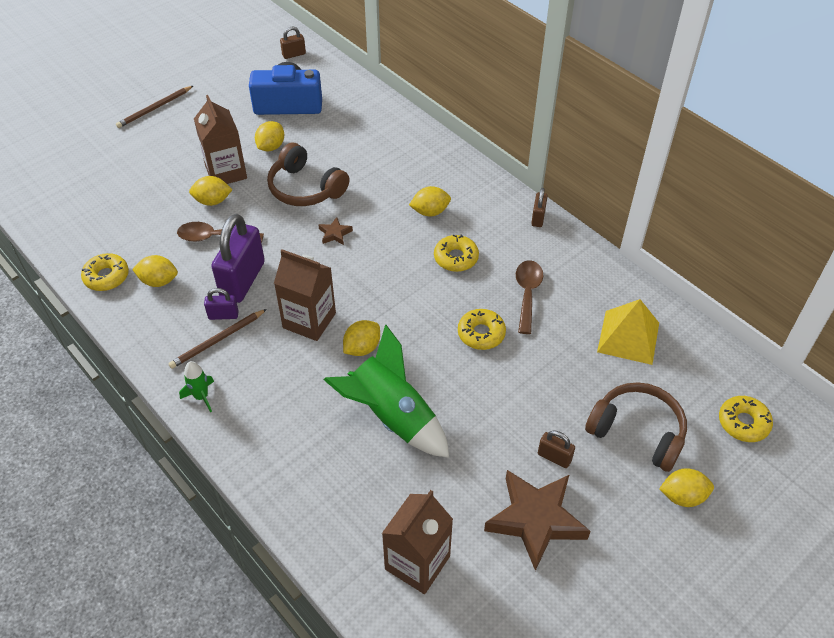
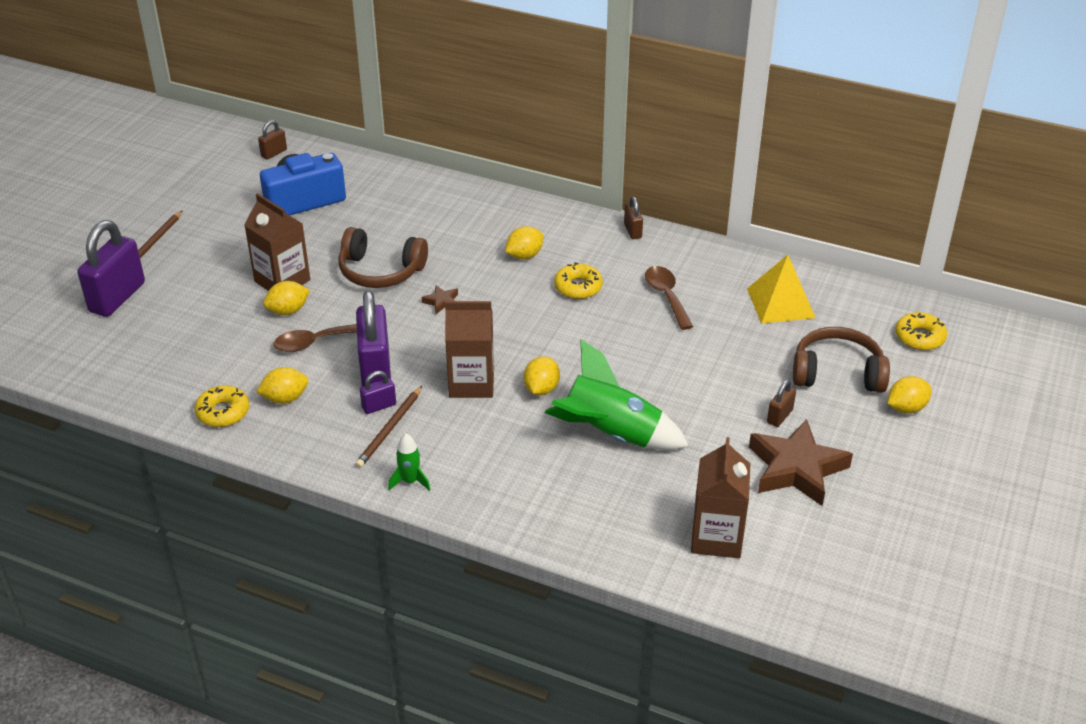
camera: 25 degrees left, 10 degrees down
yellow lemon [255,121,284,151] -> none
yellow donut [458,309,506,350] -> none
brown padlock [538,430,575,468] -> brown padlock turned 60 degrees counterclockwise [767,380,796,427]
none -> purple padlock [77,220,145,317]

